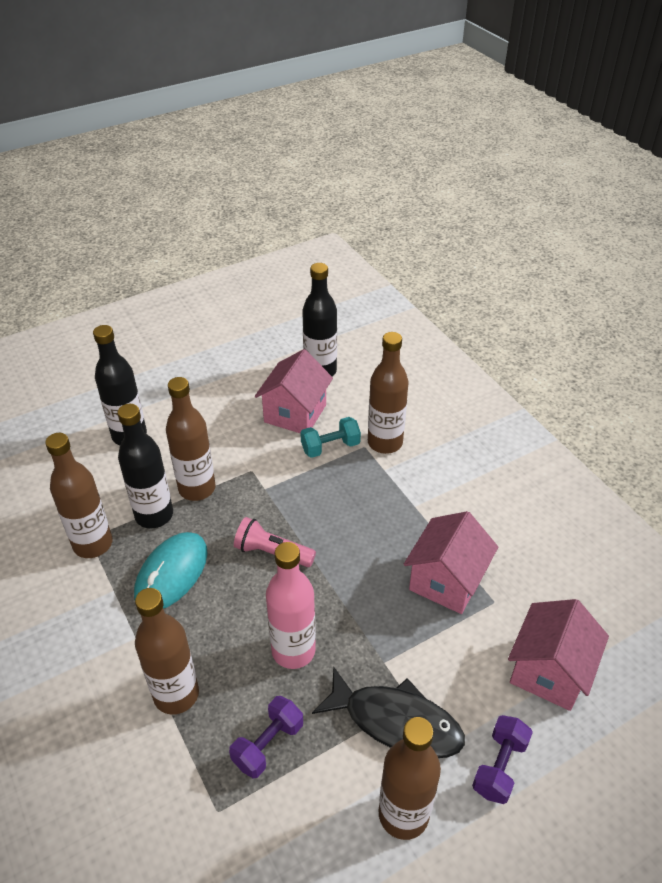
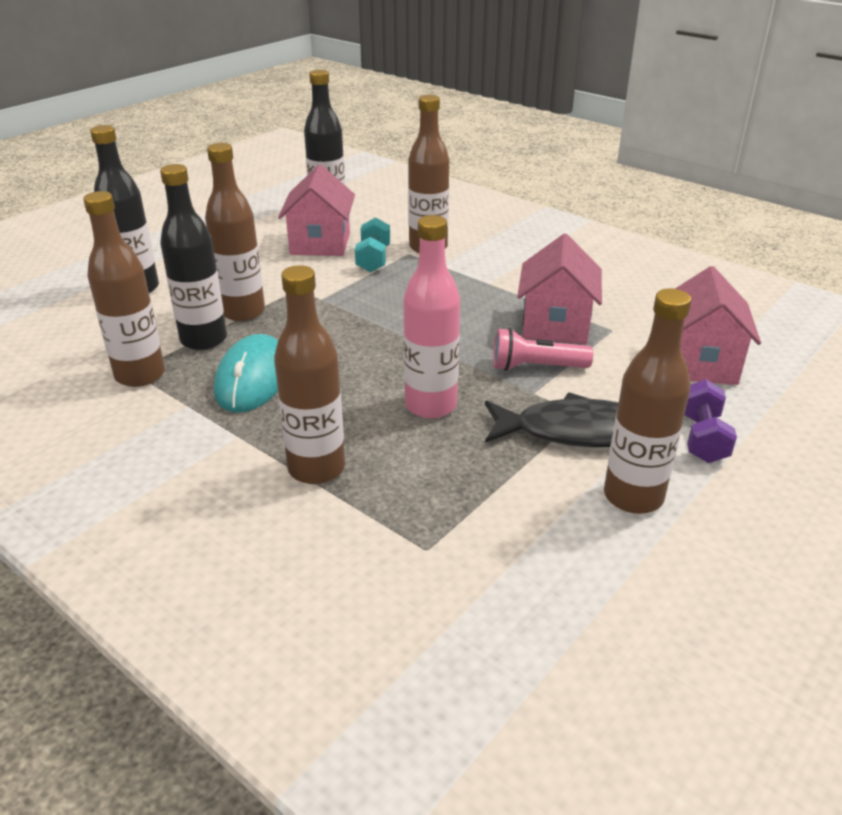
camera: 20 degrees left, 10 degrees down
purple dumbbell [229,696,303,778] -> none
pink flashlight [234,517,316,567] -> pink flashlight moved to [493,328,593,371]
turquoise dumbbell [300,417,361,458] -> turquoise dumbbell turned 45 degrees counterclockwise [355,217,390,272]

